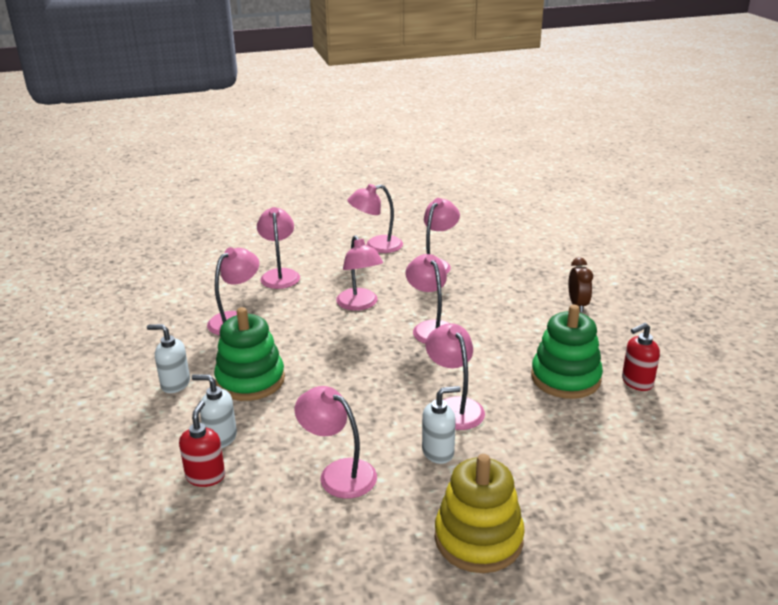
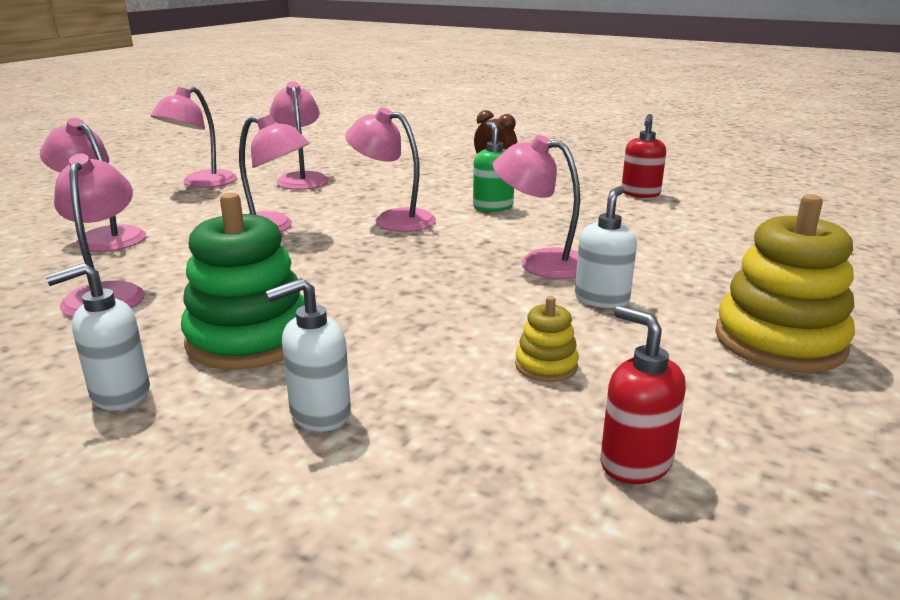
camera: 45 degrees left, 5 degrees down
red soap dispenser [179,401,225,487] -> red soap dispenser moved to [600,306,686,484]
pink lamp [295,386,377,499] -> yellow stacking toy [515,296,579,382]
green stacking toy [531,305,603,399] -> none
none -> green soap dispenser [473,121,514,212]

